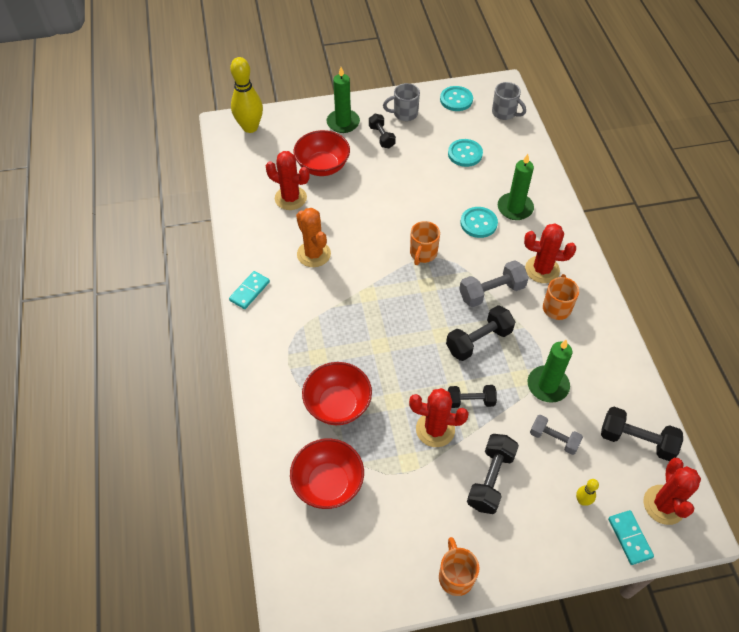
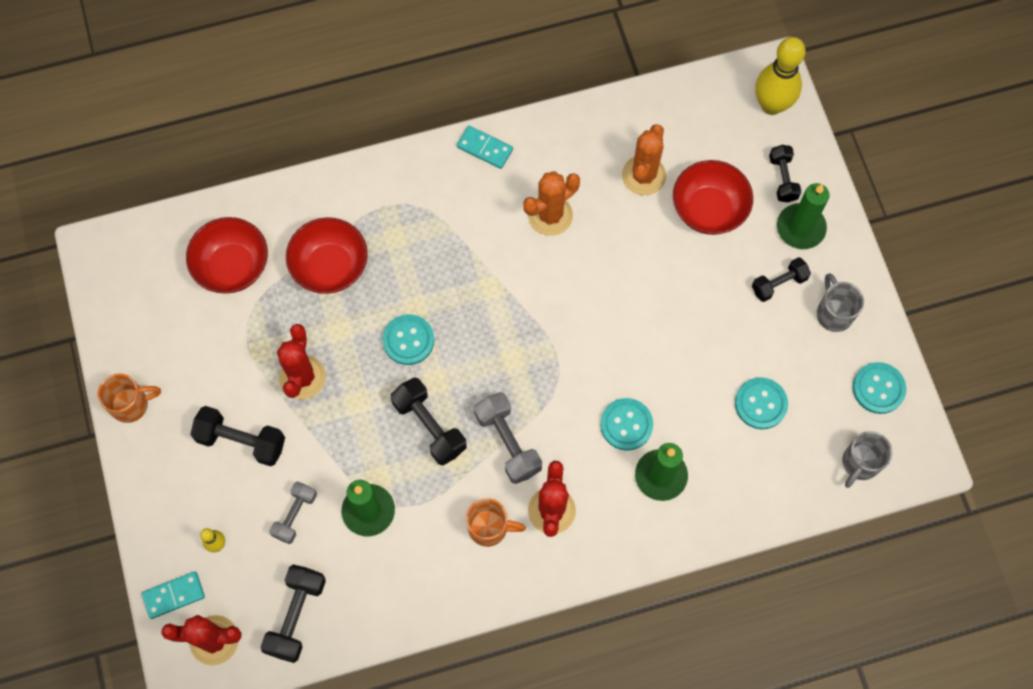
camera: 85 degrees right, 15 degrees up
red cactus [266,151,310,210] -> orange cactus [622,124,666,195]
orange mug [410,221,440,265] -> none
black dumbbell [448,385,497,408] -> black dumbbell moved to [769,145,801,202]
none -> turquoise button [382,314,434,365]

